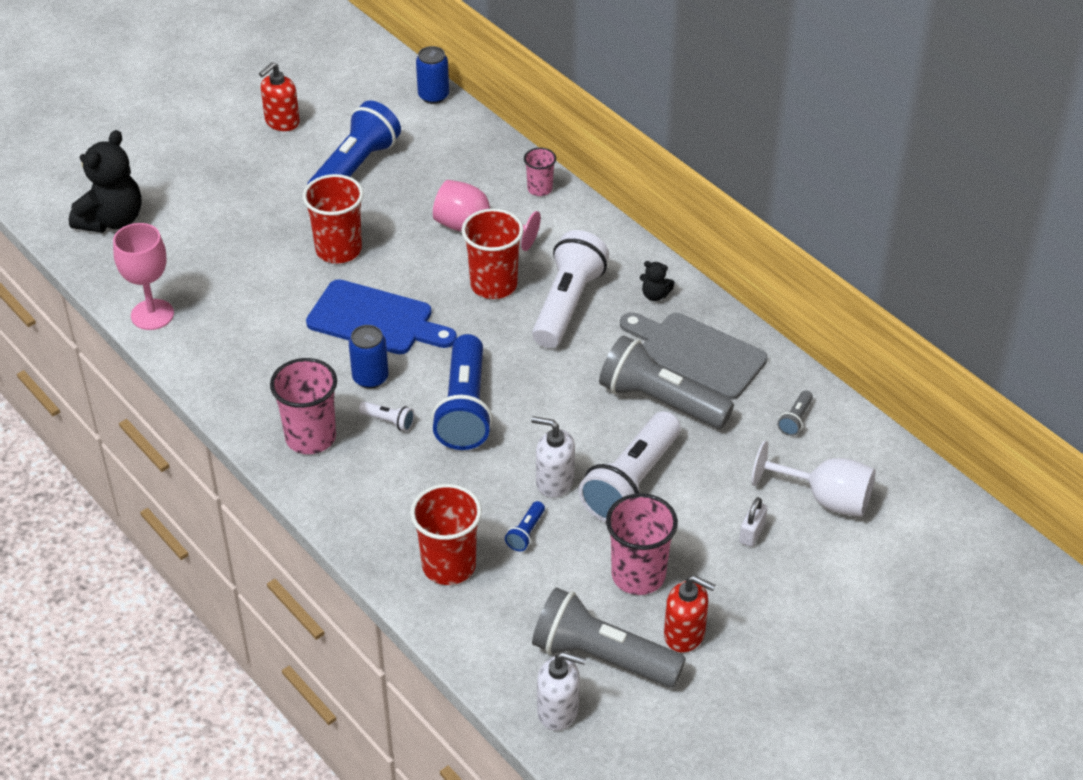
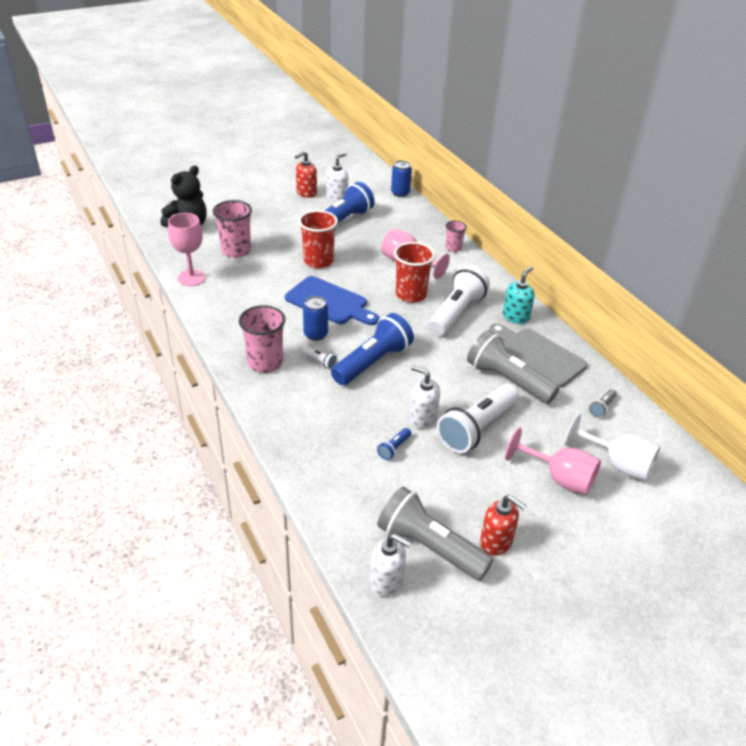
camera: 10 degrees right, 5 degrees down
red cup [410,484,482,585] -> none
blue flashlight [431,334,493,450] -> blue flashlight turned 150 degrees counterclockwise [331,313,414,385]
pink cup [606,493,678,595] -> pink cup moved to [213,200,252,258]
black teddy bear [640,261,675,301] -> turquoise soap dispenser [503,266,535,324]
white padlock [739,497,767,547] -> pink goblet [505,428,601,495]
none -> white soap dispenser [326,153,348,202]

